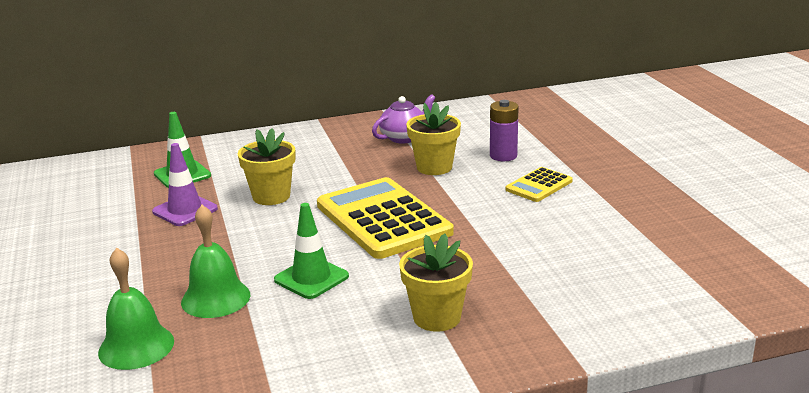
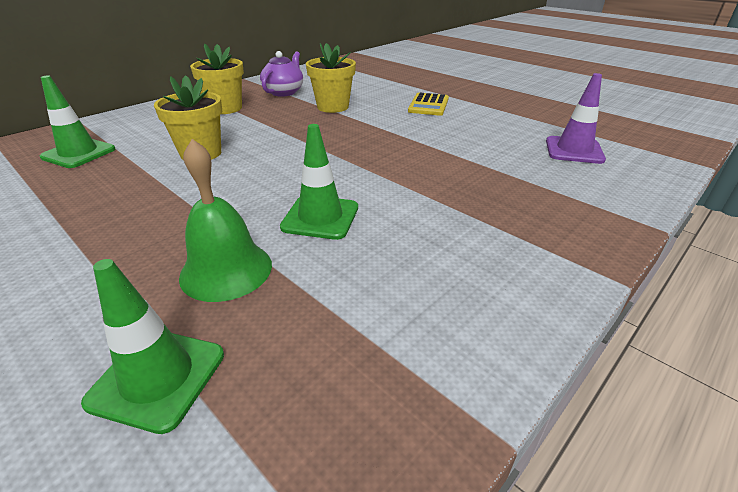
camera: 30 degrees left, 10 degrees up
green bell [98,248,174,370] -> green traffic cone [81,259,224,434]
purple traffic cone [152,143,218,226] -> purple traffic cone moved to [546,73,606,164]
yellow calculator [317,177,454,259] -> none
yellow flower pot [399,233,473,332] -> yellow flower pot moved to [190,43,244,114]
purple battery [490,100,519,161] -> none

